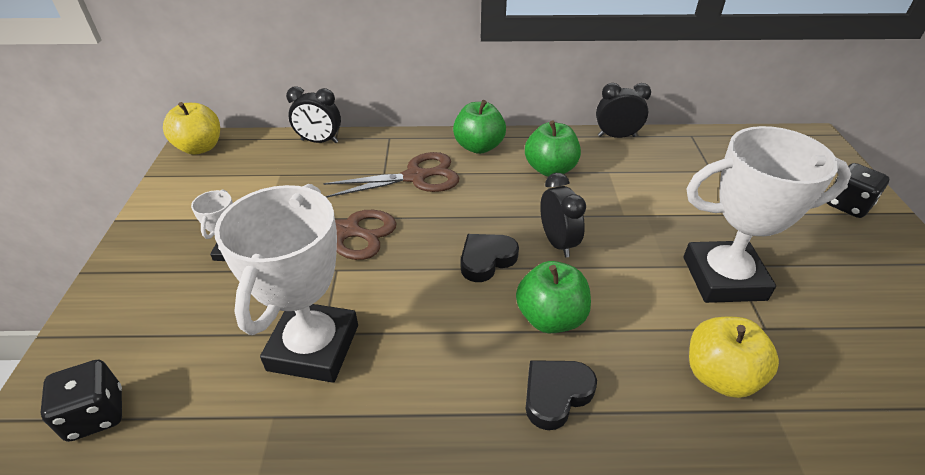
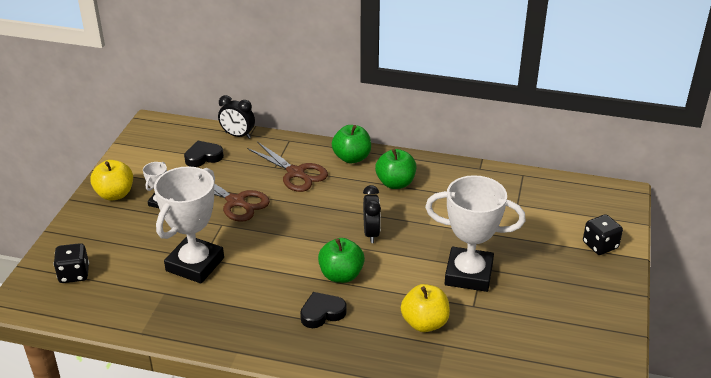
camera: 15 degrees right, 5 degrees down
yellow apple [163,102,220,155] -> yellow apple moved to [90,160,133,201]
brown scissors [323,152,459,198] -> brown scissors turned 45 degrees clockwise [247,142,328,192]
black heart [461,234,519,282] -> black heart moved to [184,141,224,167]
black clock [596,83,651,138] -> none

